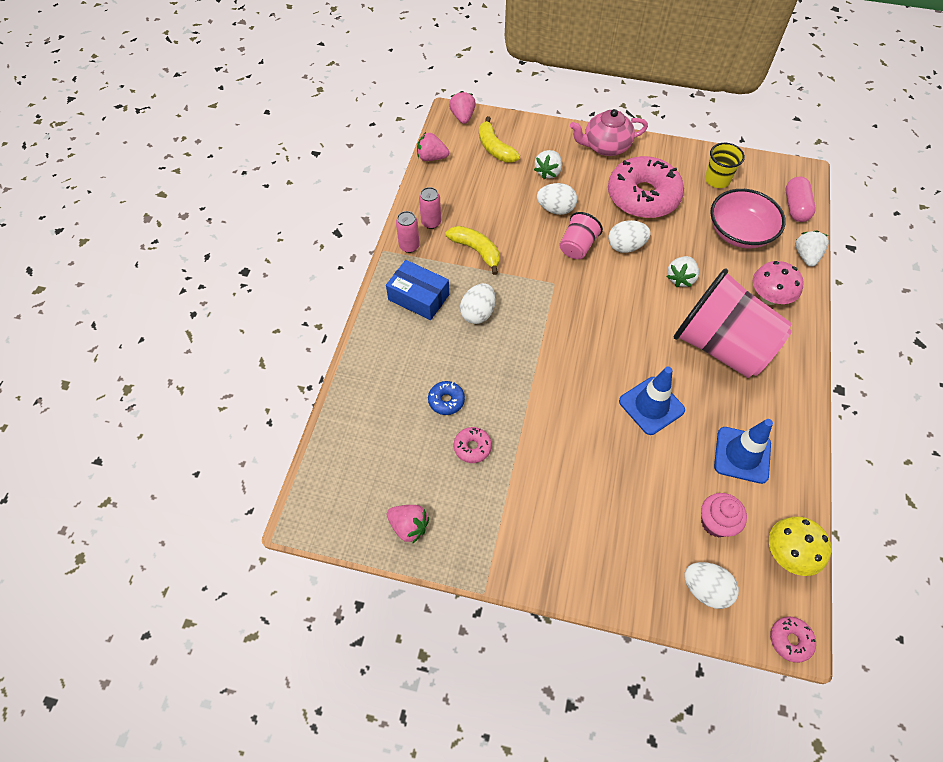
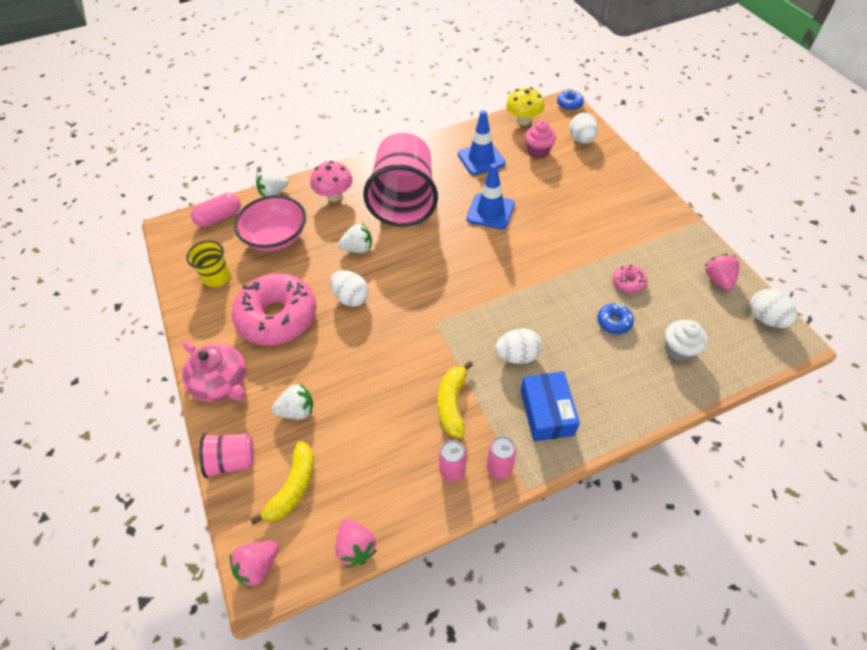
camera: 125 degrees left, 5 degrees down
white egg [537,183,577,215] -> white egg moved to [750,289,797,328]
pink cup [559,212,603,259] -> pink cup moved to [199,433,254,479]
pink donut [770,617,816,663] -> blue donut [557,90,584,111]
none -> white cupcake [665,320,708,362]

